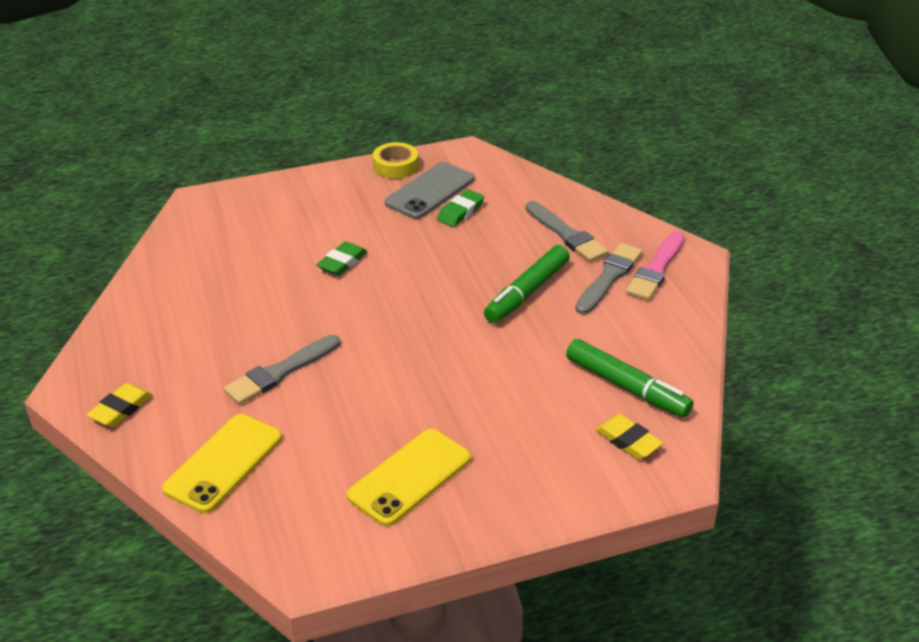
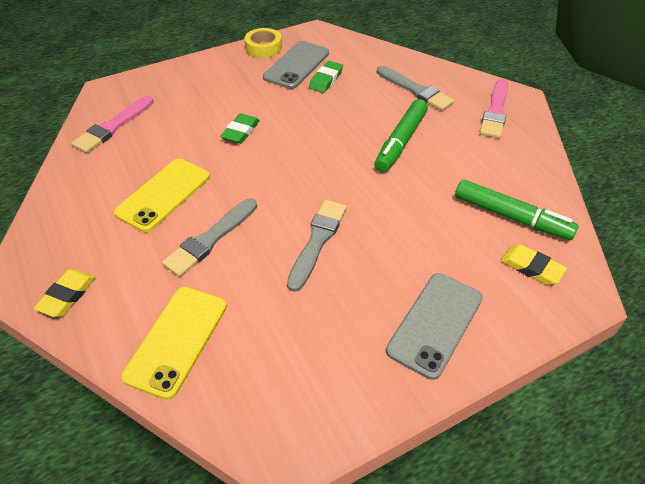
camera: 10 degrees left, 10 degrees up
yellow phone [347,429,471,526] -> yellow phone moved to [114,159,210,233]
grey brush [575,243,643,314] -> grey brush moved to [287,200,347,292]
none -> pink brush [71,96,154,153]
none -> grey phone [386,273,483,380]

